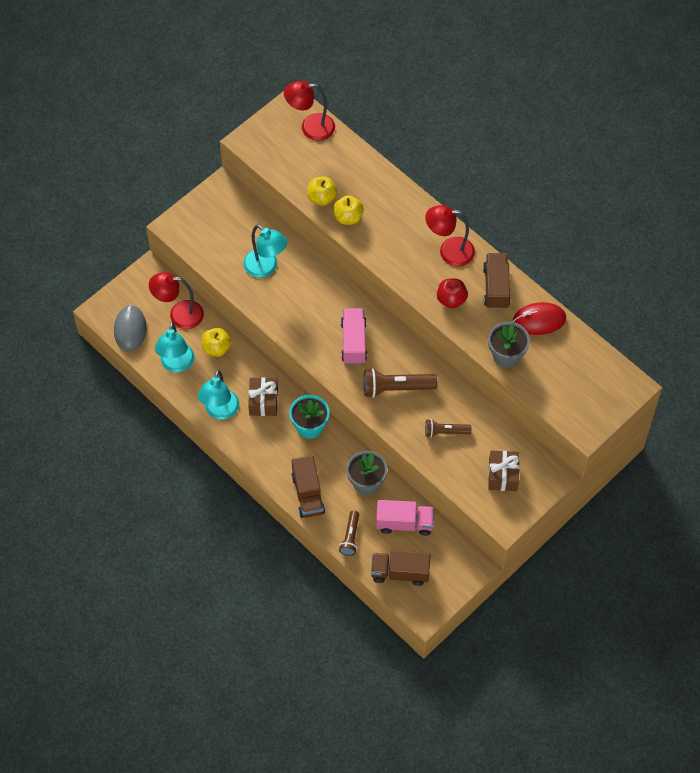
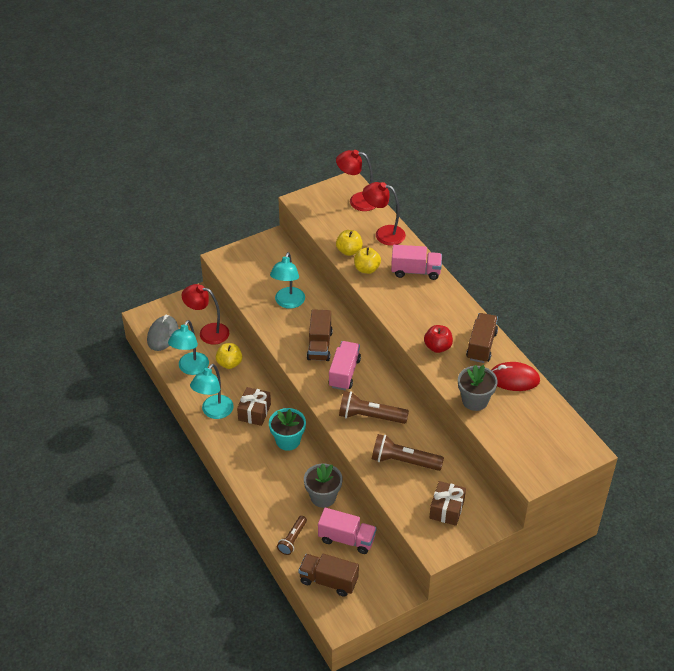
camera: 15 degrees right, 15 degrees down
turquoise lamp [243,225,288,278] -> turquoise lamp turned 45 degrees clockwise [270,252,305,309]
brown truck [291,455,325,518] -> brown truck moved to [307,309,333,361]
red lamp [425,205,475,266] -> red lamp moved to [363,182,406,246]
brown flashlight [425,419,471,437] -> brown flashlight [372,434,444,471], size x1.62
none -> pink truck [391,245,442,280]

